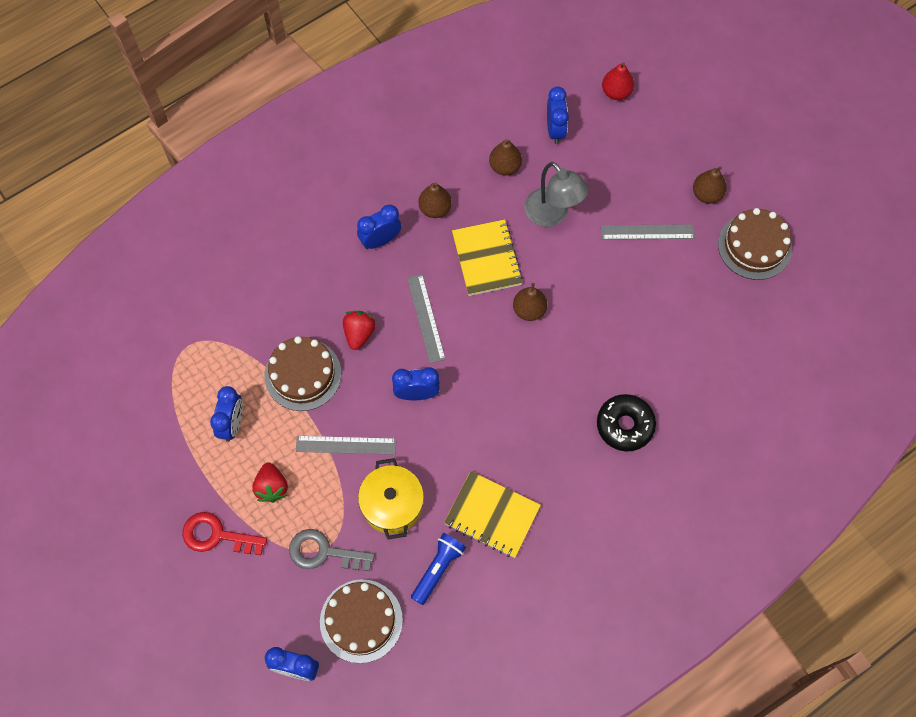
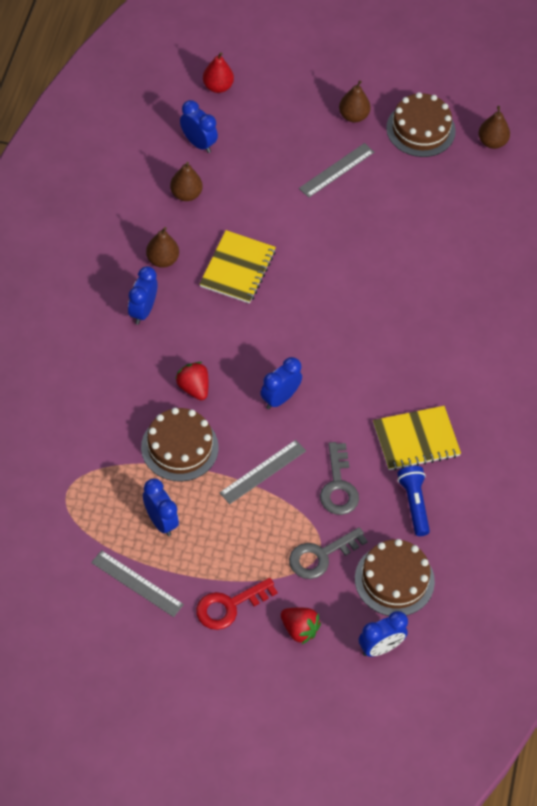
camera: 45 degrees left, 10 degrees down
red strawberry [252,462,288,503] -> red strawberry moved to [281,607,321,644]
yellow pot [358,458,424,540] -> grey key [320,442,359,515]
grey ruler [407,274,446,363] -> grey ruler moved to [91,550,184,617]
yellow notebook [452,219,523,296] -> yellow notebook turned 75 degrees clockwise [199,230,276,304]
brown pear [513,283,547,321] -> brown pear moved to [478,106,510,149]
grey lamp [525,162,589,227] -> none
black donut [597,394,656,451] -> none

